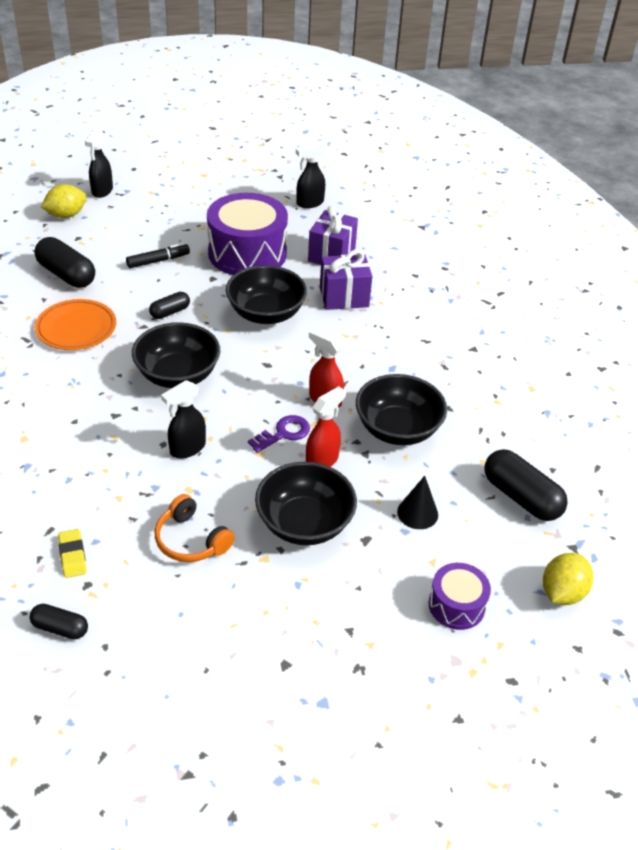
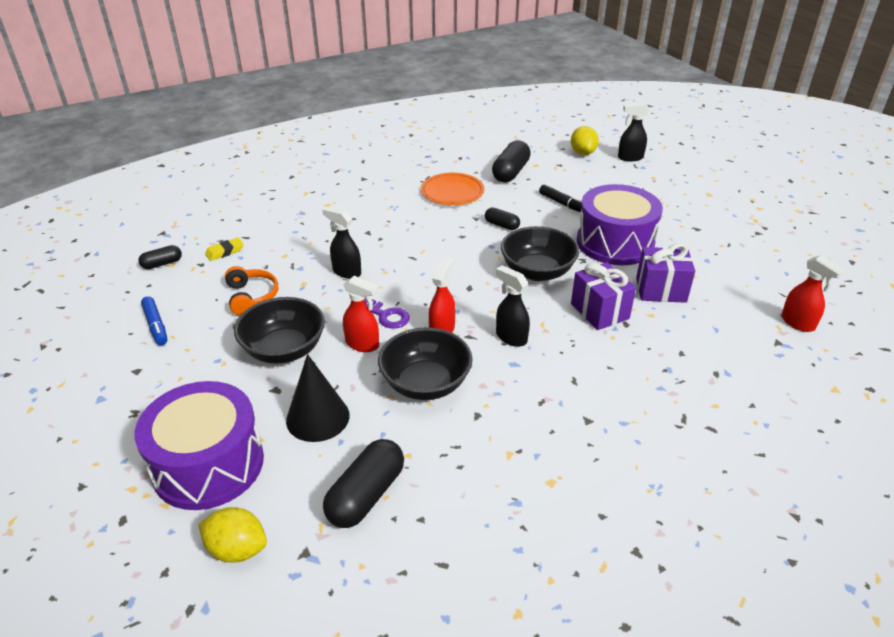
camera: 75 degrees right, 5 degrees down
black capsule [30,604,88,639] -> black capsule turned 60 degrees clockwise [138,245,182,269]
yellow lemon [41,184,87,218] -> yellow lemon turned 45 degrees clockwise [571,126,599,155]
black bowl [132,322,220,388] -> none
orange headphones [155,494,235,562] -> orange headphones turned 135 degrees clockwise [225,266,278,316]
black spray bottle [296,142,325,208] -> black spray bottle moved to [496,265,530,347]
black cone [397,476,438,529] -> black cone [286,354,350,442], size x1.55
purple drum [429,563,491,630] -> purple drum [135,381,264,510], size x1.97
none -> blue marker [141,296,168,345]
none -> red spray bottle [781,255,845,332]

